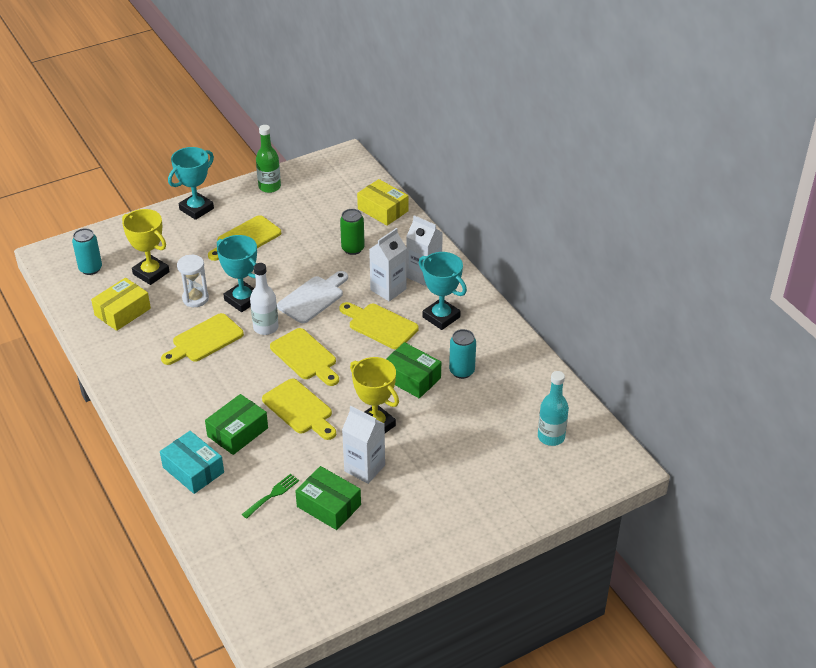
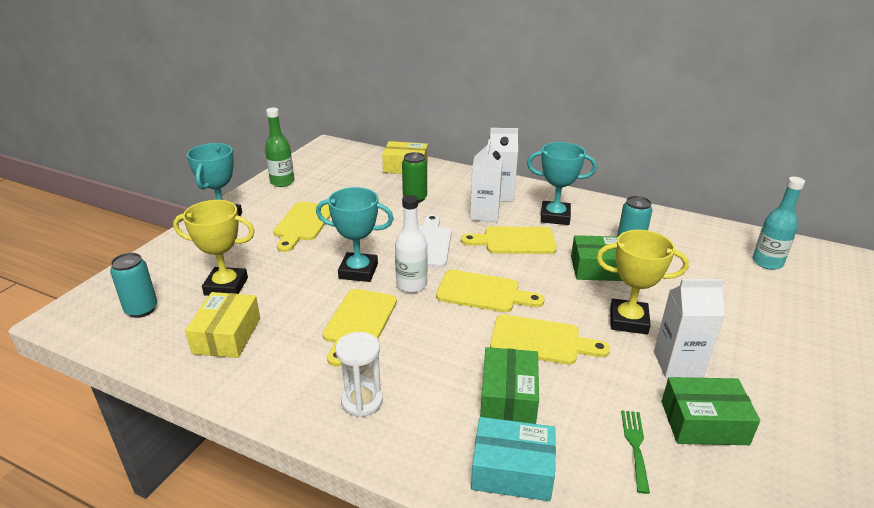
camera: 35 degrees left, 10 degrees down
white hourglass [177,255,209,307] -> white hourglass moved to [336,332,383,417]

